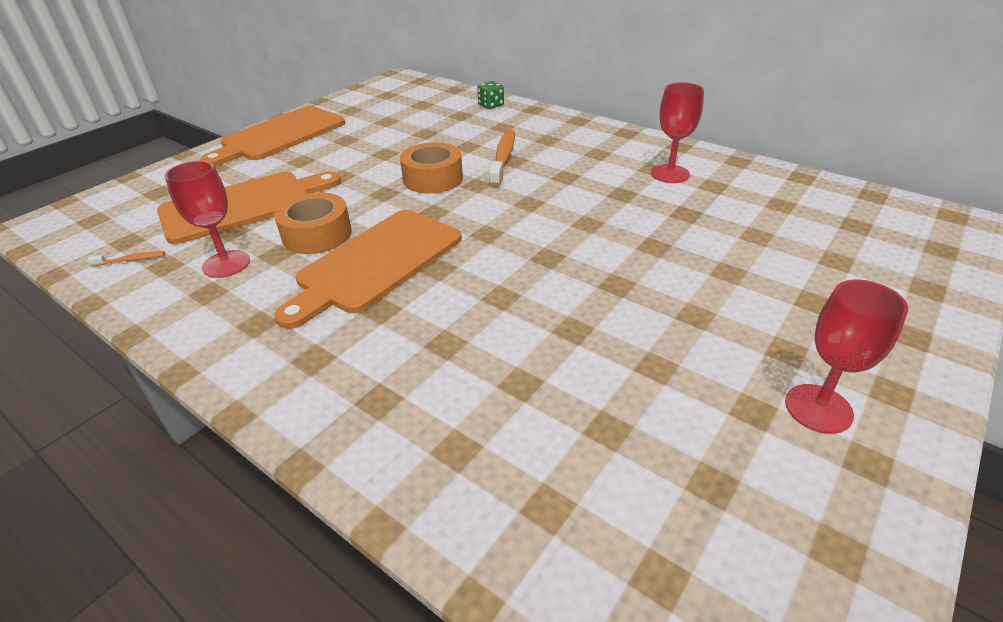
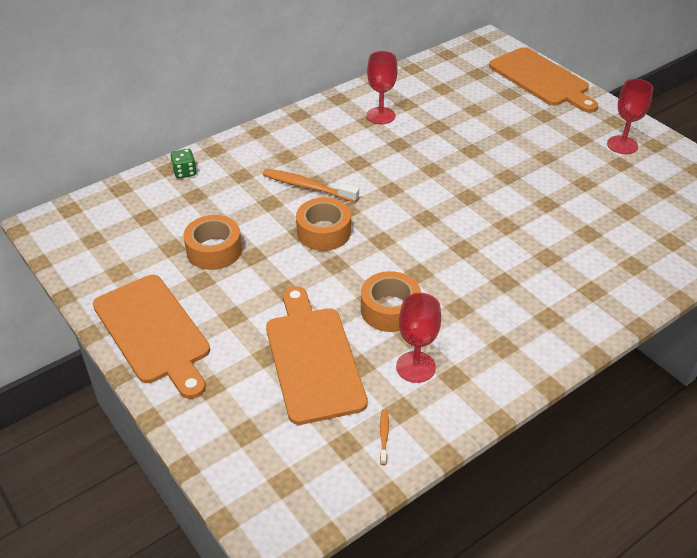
camera: 75 degrees left, 5 degrees up
orange cutting board [274,210,462,329] -> orange cutting board moved to [489,47,598,113]
none -> orange tape [184,215,242,270]

